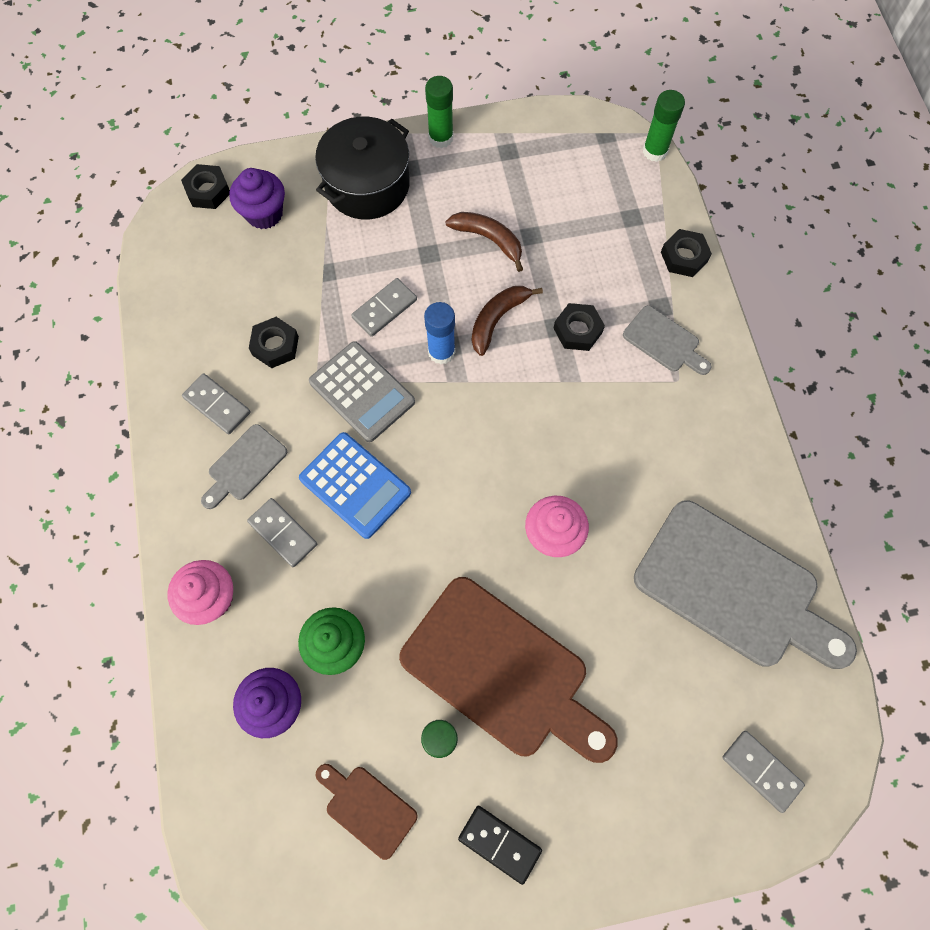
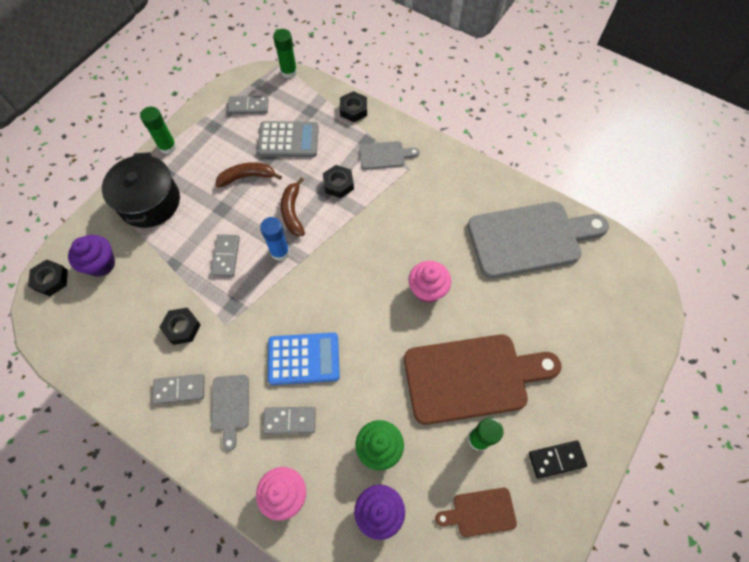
camera: 45 degrees left, 5 degrees down
grey calculator [309,341,415,442] -> grey calculator moved to [257,121,319,157]
grey domino [722,731,805,813] -> grey domino moved to [227,96,269,114]

